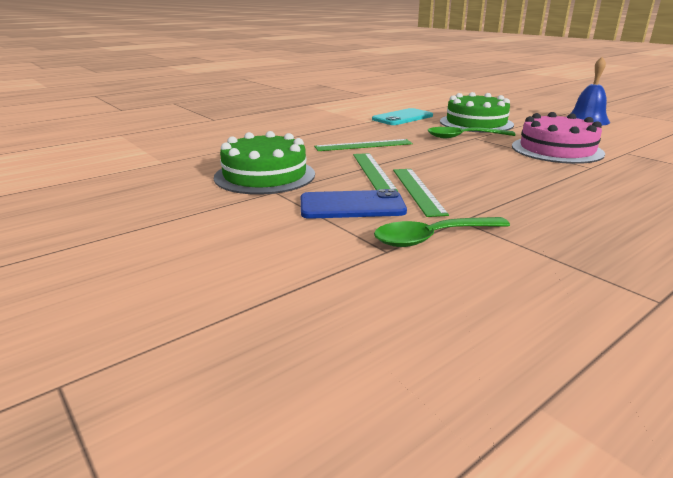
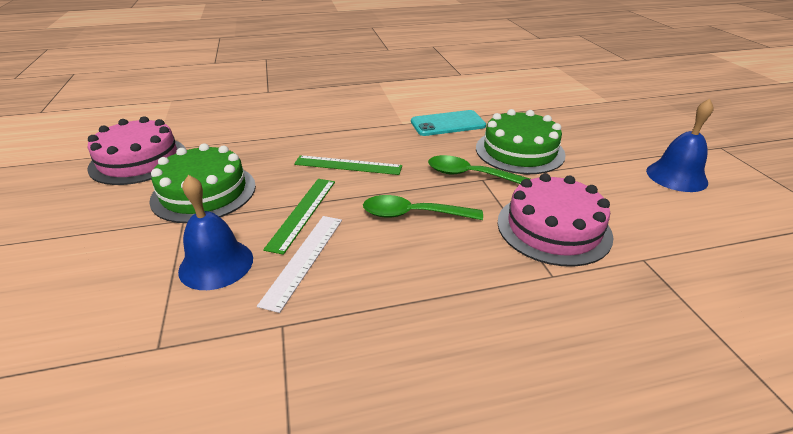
camera: 25 degrees right, 10 degrees up
blue phone [301,189,407,219] -> blue bell [178,175,253,290]
green spoon [374,217,510,247] -> green spoon moved to [363,195,483,220]
green ruler [393,169,449,217] -> white ruler [257,216,342,313]
none -> pink cake [87,116,186,185]

